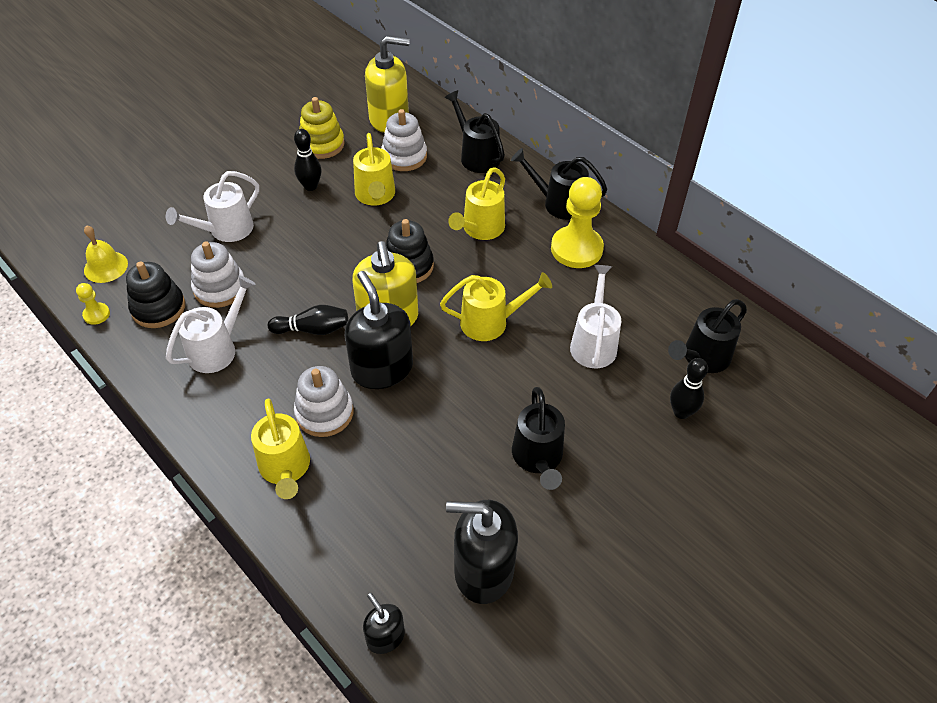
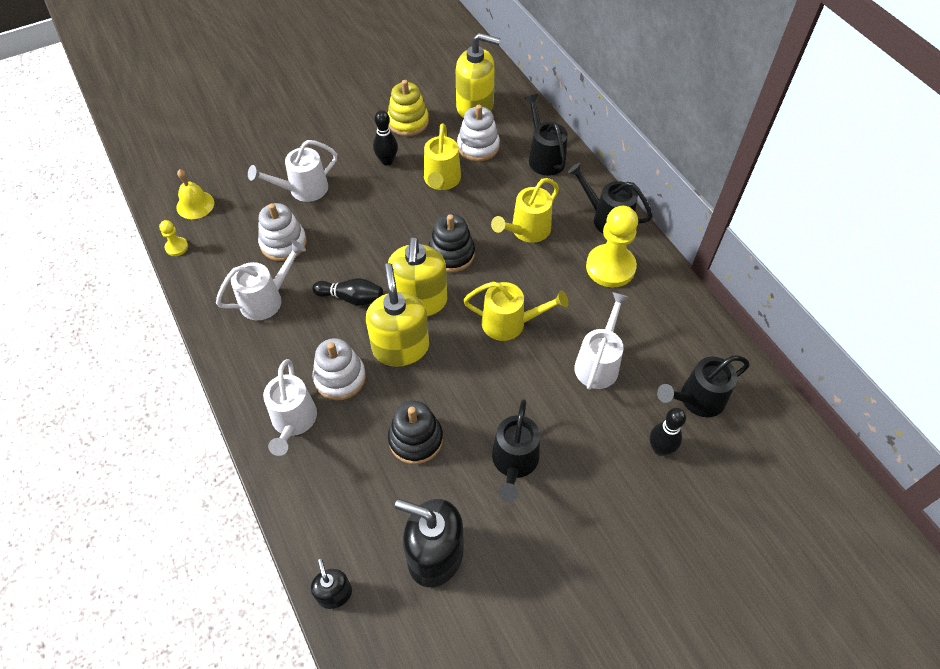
camera: 15 degrees right, 5 degrees up
black stacking toy [126,261,185,328] -> black stacking toy moved to [388,401,443,464]
yellow watering can [251,398,310,499] -> white watering can [263,359,317,456]
black soap dispenser [345,271,413,389] -> yellow soap dispenser [366,263,429,367]

